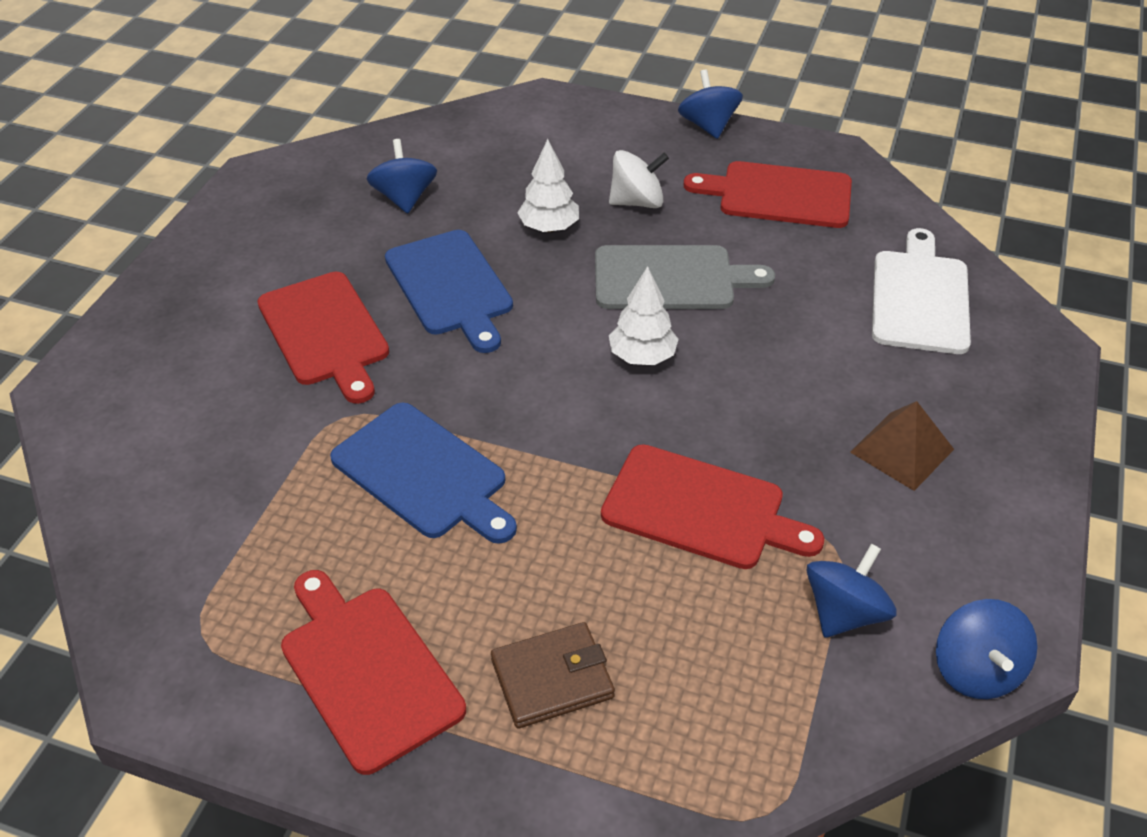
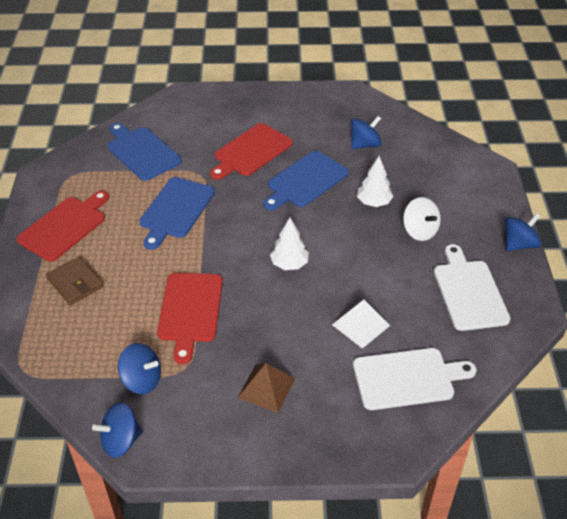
camera: 70 degrees right, 0 degrees up
grey cutting board [595,245,775,309] -> none
red cutting board [684,161,852,228] -> white cutting board [434,244,510,331]
none -> blue cutting board [107,123,182,181]
none -> white pyramid [332,300,390,349]

